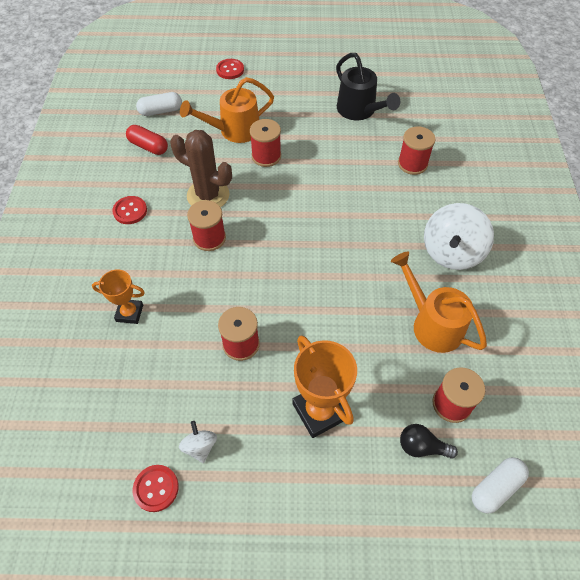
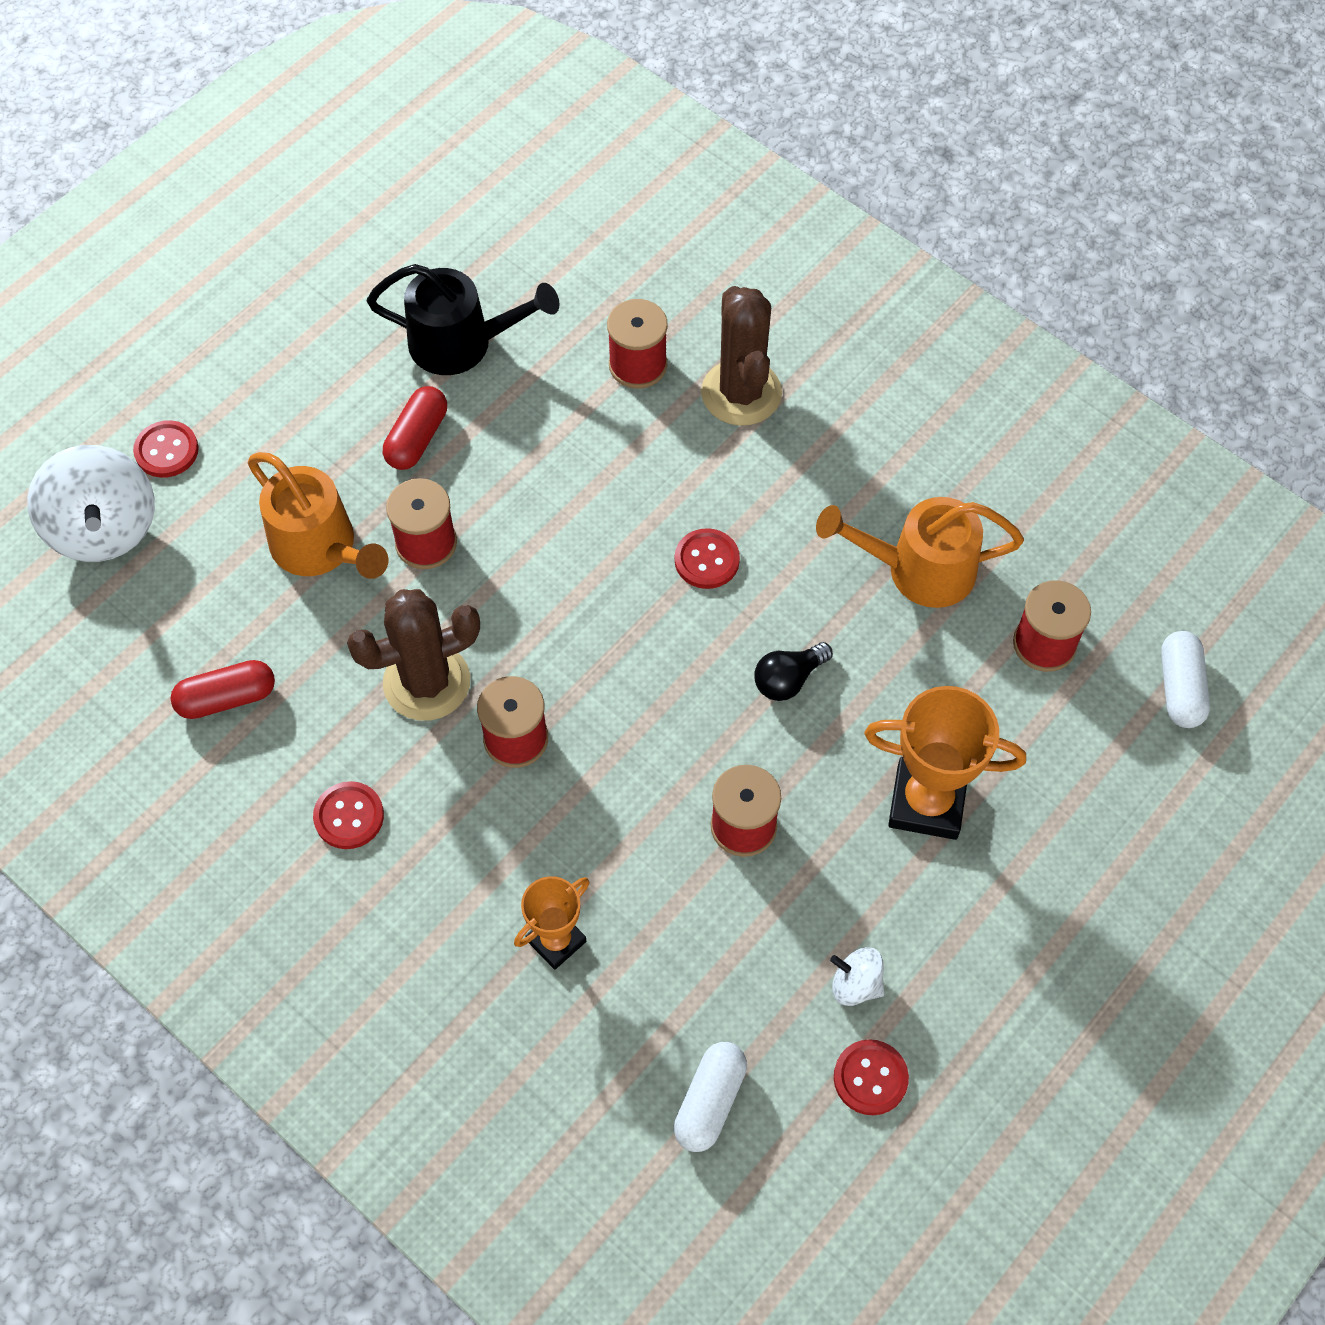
camera: 50 degrees left, 5 degrees up
white capsule [136,92,182,116] -> white capsule moved to [674,1042,747,1152]
orange watering can [180,77,274,143] -> orange watering can turned 60 degrees counterclockwise [248,452,389,579]
black light bulb [400,424,458,459] -> black light bulb moved to [755,642,833,701]
white spinning top [424,203,494,270] -> white spinning top moved to [27,445,155,562]
none -> red capsule [383,386,447,470]
none -> red button [675,528,740,589]
none -> brown cactus [701,286,782,426]

